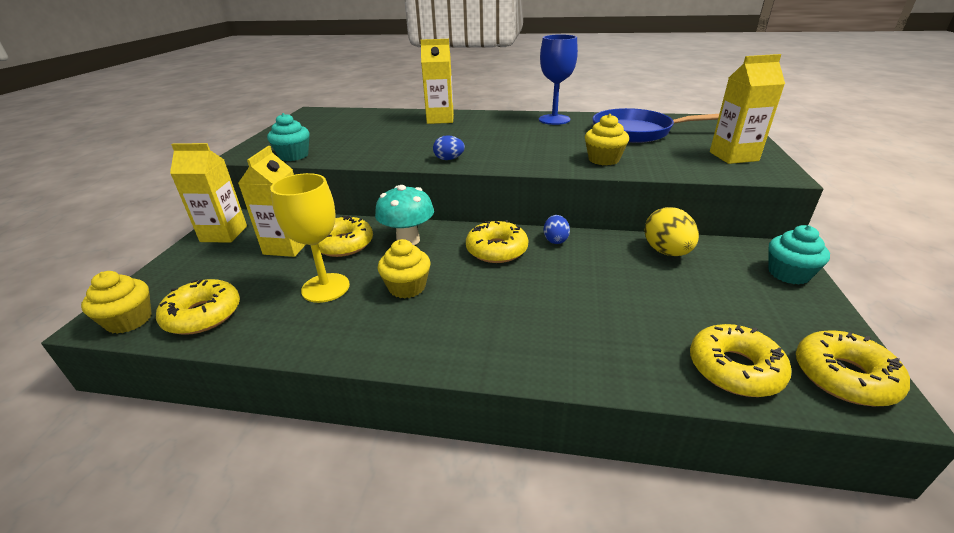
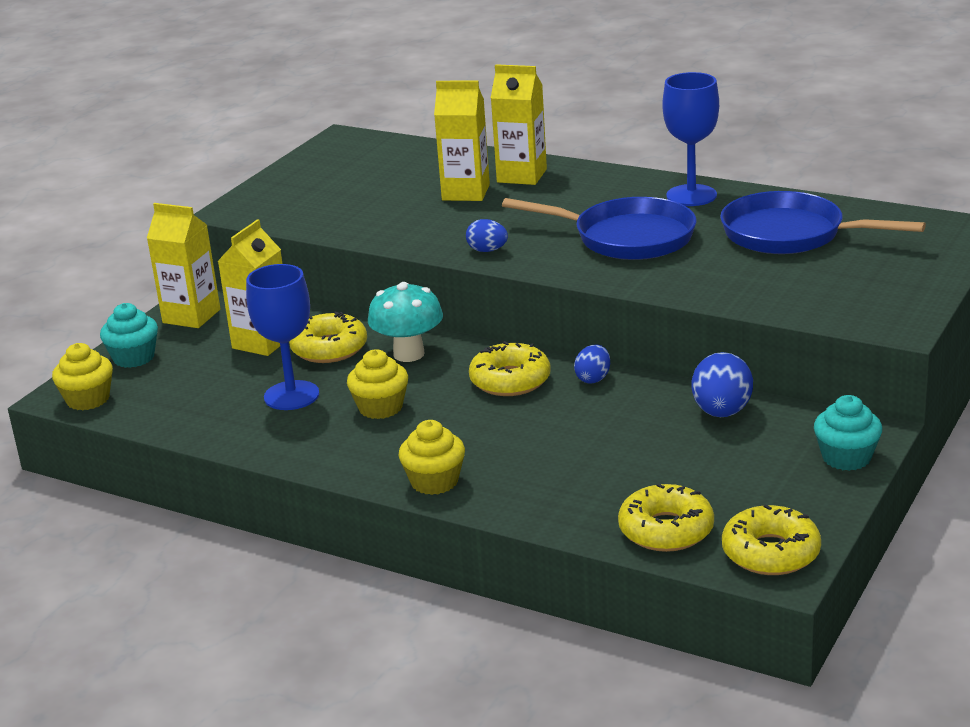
camera: 20 degrees right, 5 degrees down
yellow donut [156,279,240,335] -> none
turquoise cupcake [267,113,310,161] -> turquoise cupcake moved to [100,303,158,368]
yellow goblet [270,173,350,303] -> blue goblet [246,264,319,410]
yellow cupcake [585,114,629,165] -> yellow cupcake moved to [398,420,465,495]
yellow egg [644,207,699,256] -> blue egg [692,352,753,417]
yellow carton [710,54,785,164] -> yellow carton moved to [434,81,490,201]
none -> blue pan [502,197,696,260]

